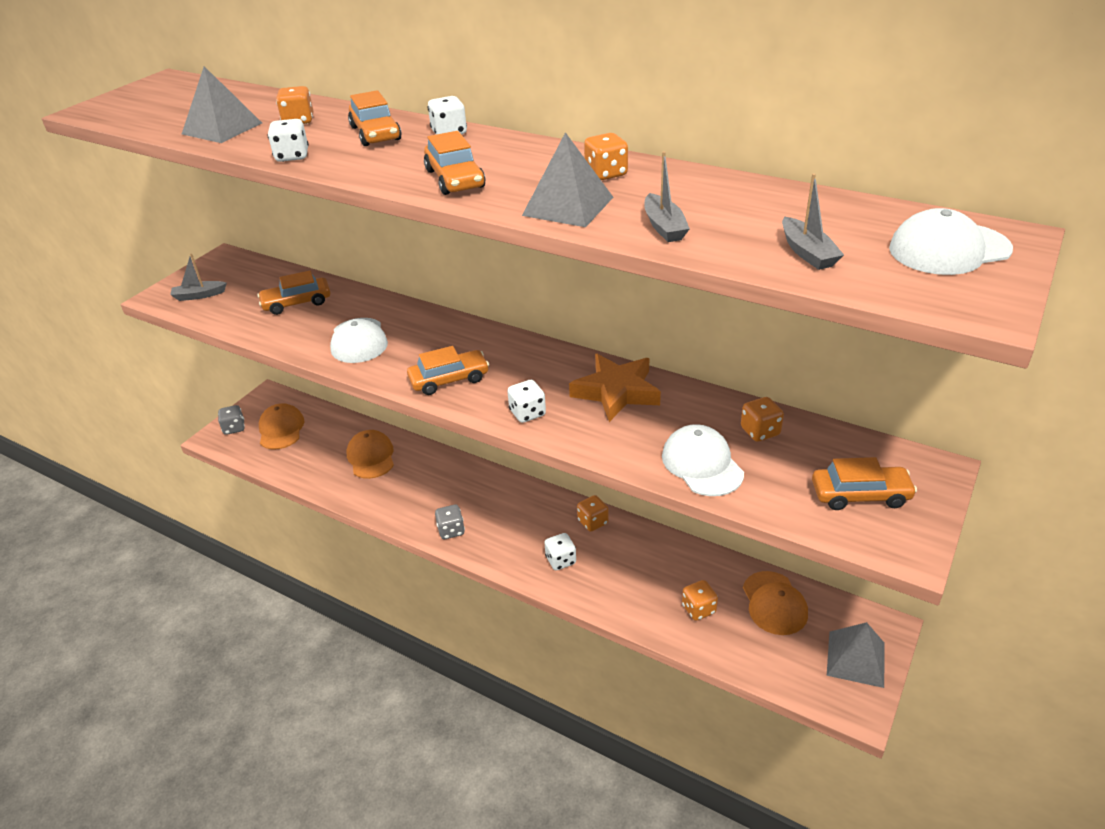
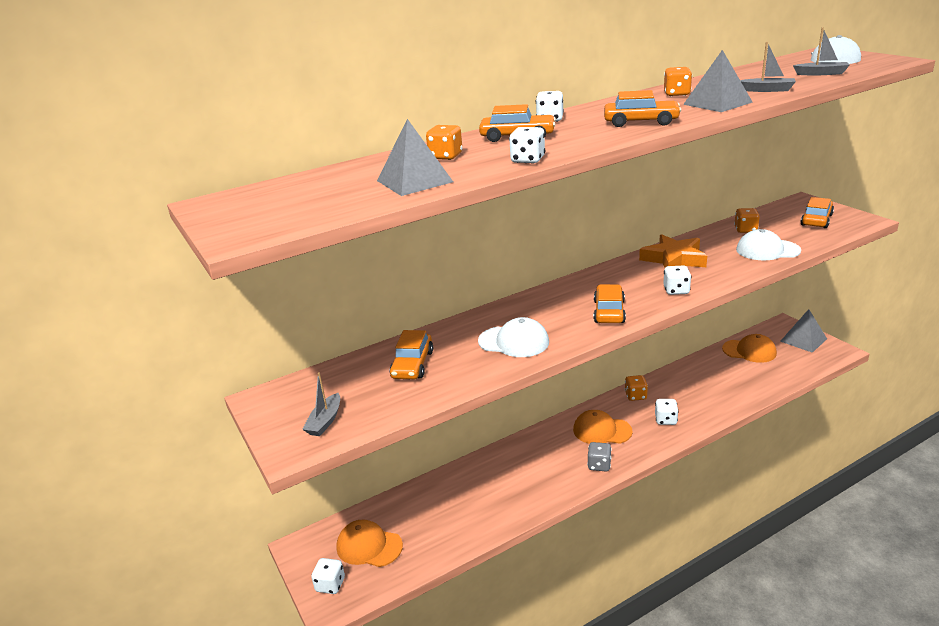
camera: 60 degrees left, 10 degrees down
grey dice [218,405,245,435] -> white dice [311,558,345,594]
orange cap [347,430,394,479] -> orange cap moved to [573,410,633,444]
orange dice [682,580,718,621] -> none

